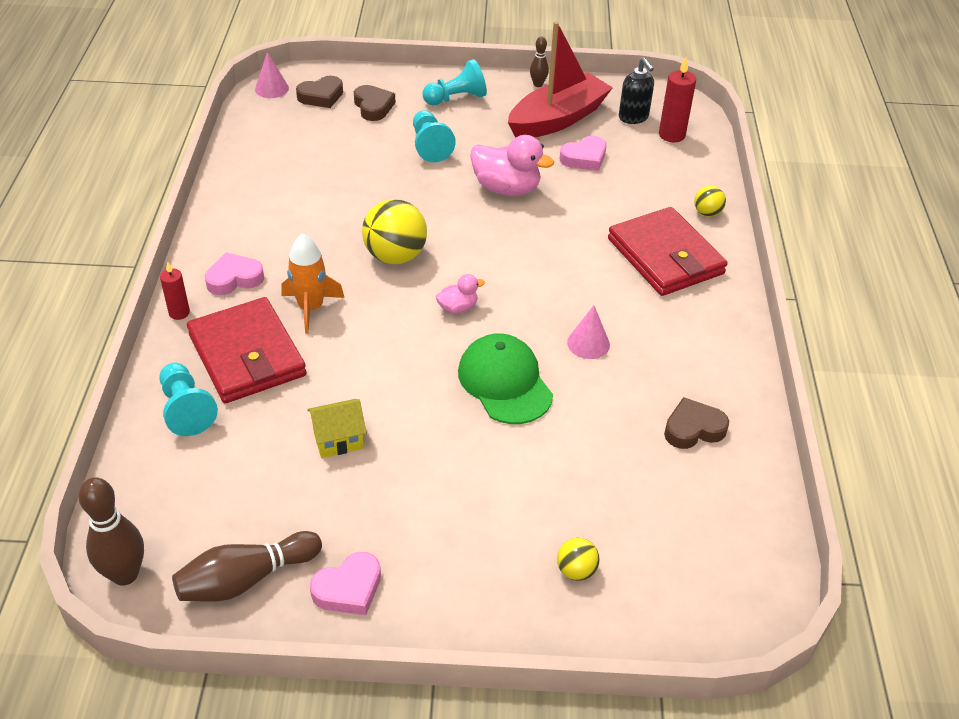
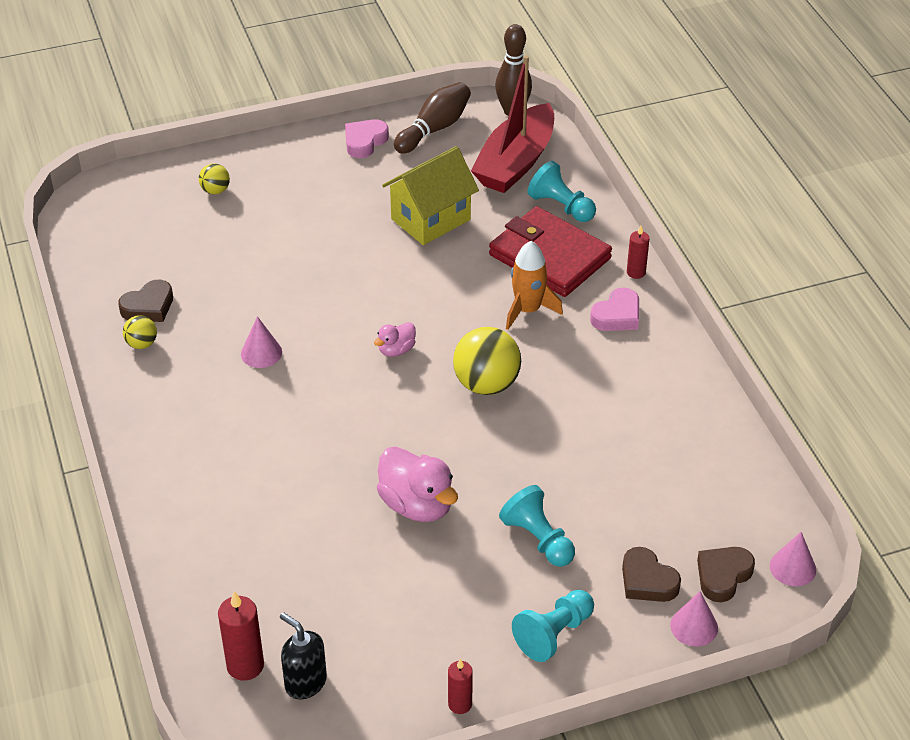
camera: 160 degrees right, 0 degrees up
yellow house [307,399,366,458] -> yellow house [382,146,479,245], size x1.74
green cap [458,333,553,424] -> none
pink duck [470,135,554,196] -> pink duck turned 135 degrees counterclockwise [377,446,458,522]
red boat [508,21,613,138] -> red boat moved to [471,55,554,193]
brown bowling pin [530,37,549,87] -> red candle [448,659,473,714]
pink heart [560,136,607,171] -> none
red wallet [608,207,728,296] -> none
yellow ball [694,186,726,217] -> yellow ball moved to [123,315,157,349]
none -> pink cone [670,591,718,647]

